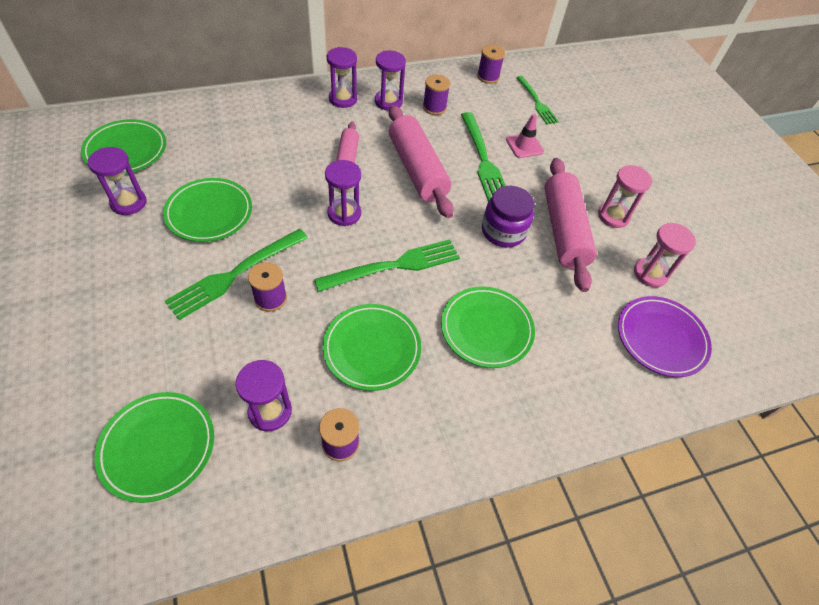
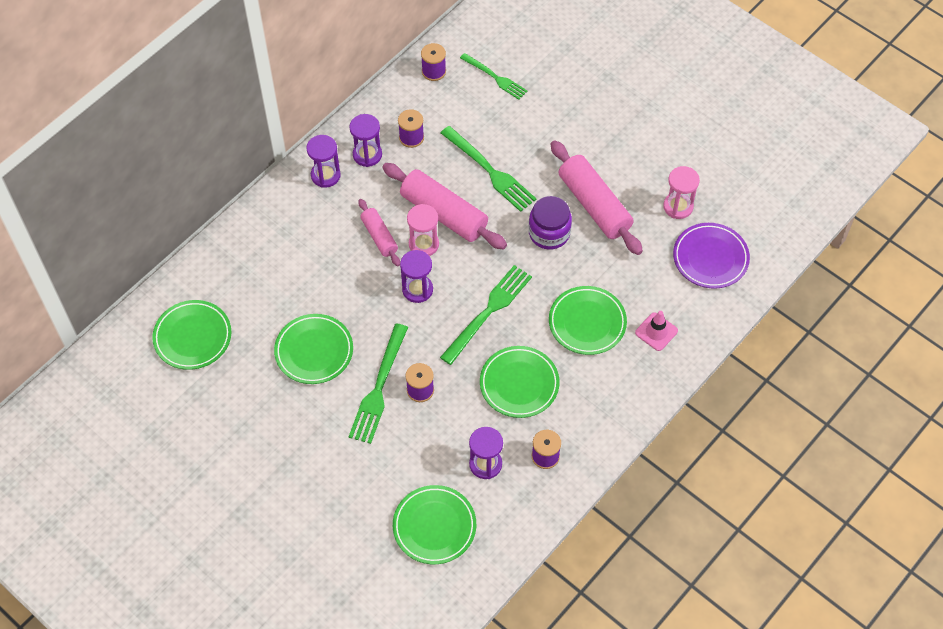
camera: 25 degrees left, 5 degrees up
purple hourglass [88,147,147,215] -> none
pink traffic cone [506,114,544,158] -> pink traffic cone moved to [635,311,678,351]
pink hourglass [598,165,652,228] -> pink hourglass moved to [407,204,439,256]

